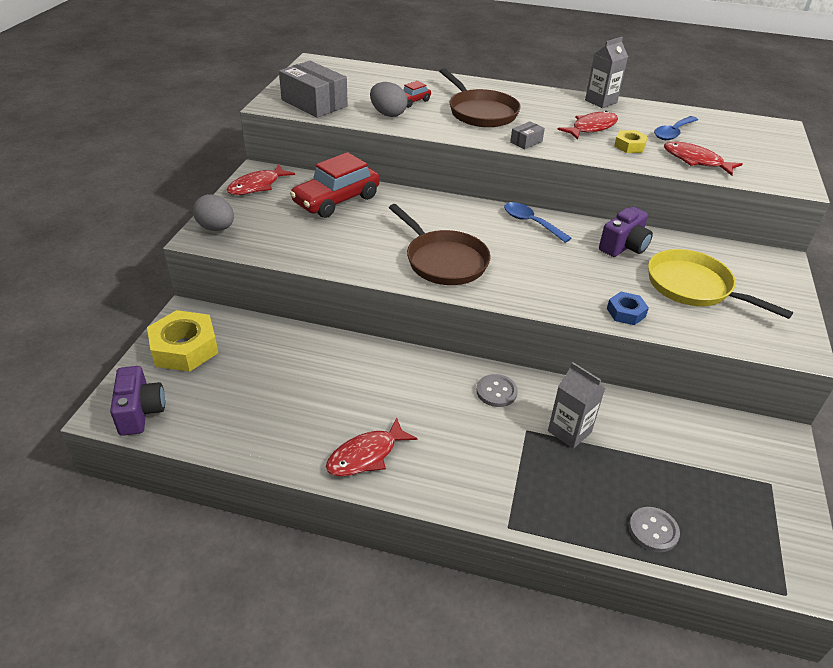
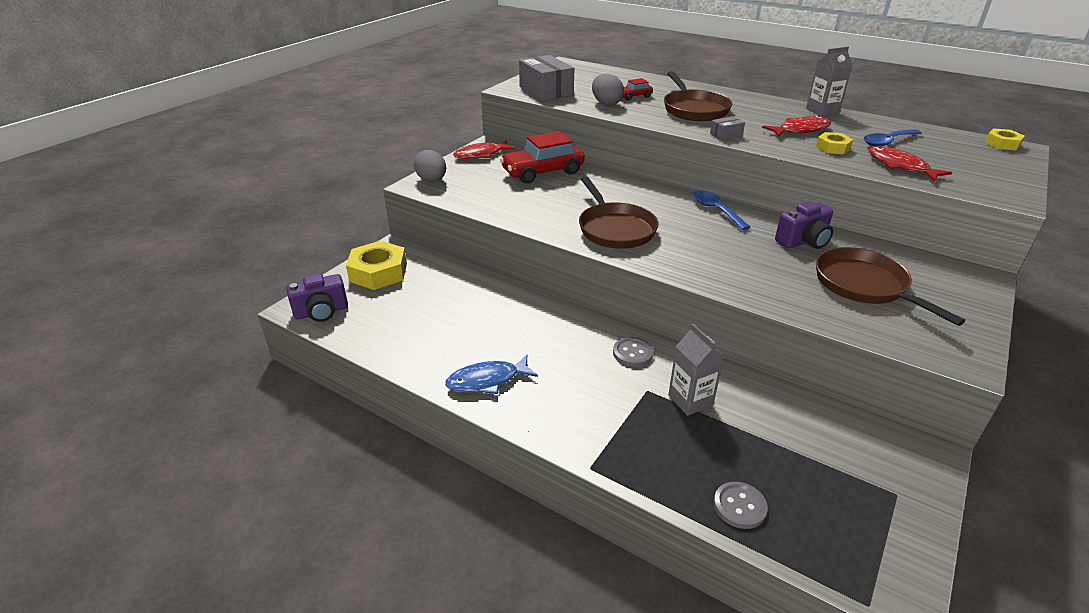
camera: 20 degrees right, 5 degrees down
purple camera [110,366,165,436] -> purple camera turned 60 degrees clockwise [286,273,348,322]
red fish [326,417,418,477] -> blue fish [445,355,538,394]
blue nut [607,292,649,325] -> none
yellow pan [648,249,793,319] -> brown pan [816,247,965,326]
none -> yellow nut [985,128,1025,150]

